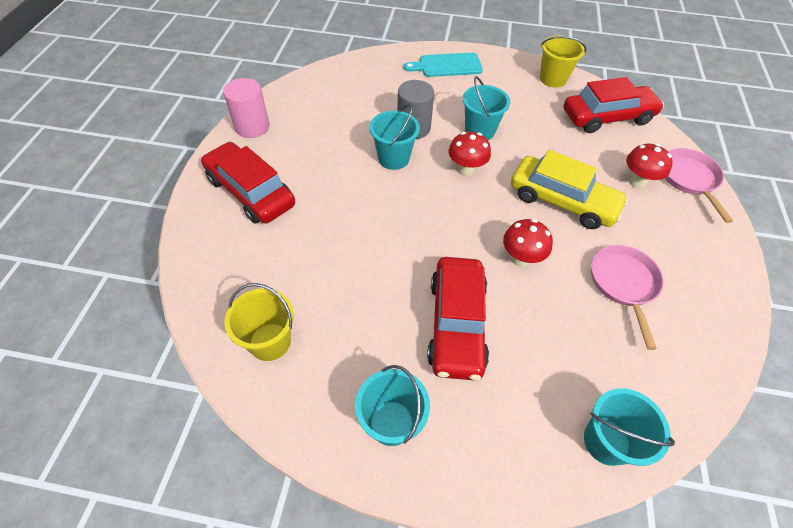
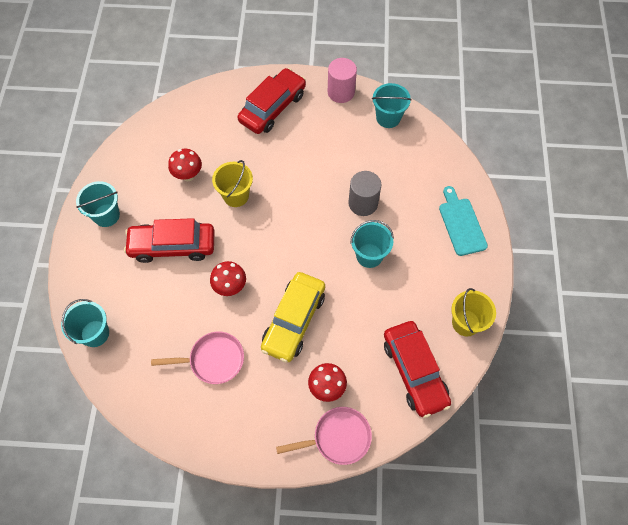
camera: 85 degrees right, 10 degrees up
yellow bucket [225,283,294,361] -> yellow bucket moved to [212,160,253,207]
turquoise bucket [369,104,420,170] -> turquoise bucket moved to [372,83,411,128]
red mushroom [449,132,491,176] -> red mushroom moved to [168,149,202,181]

